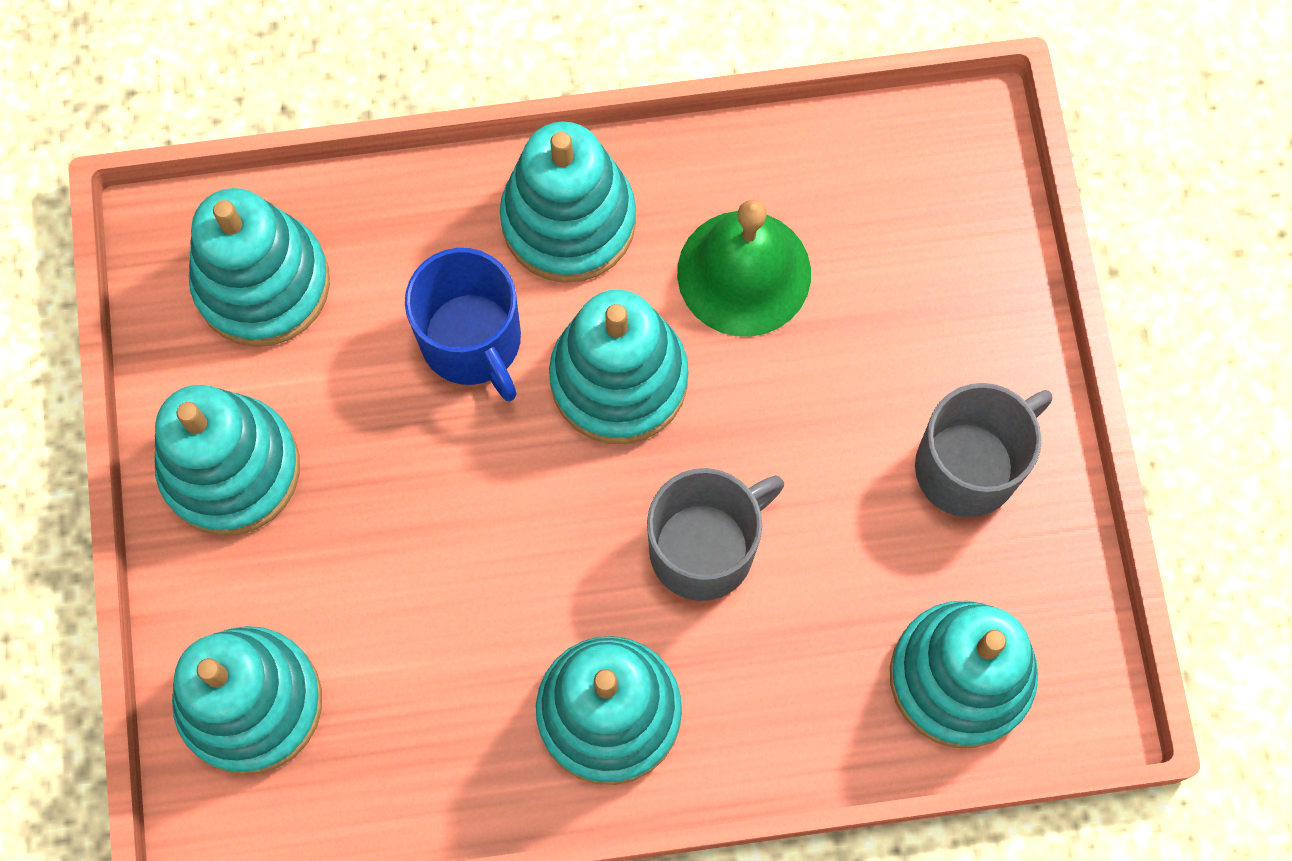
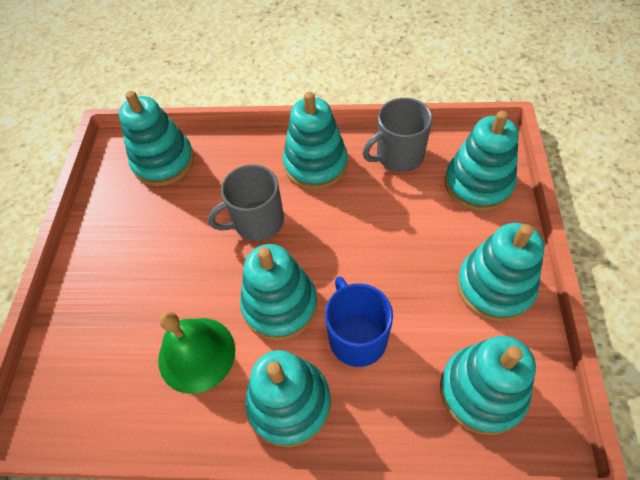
camera: 165 degrees left, 15 degrees down
grey mug [915,383,1052,518] -> grey mug moved to [363,98,432,172]

